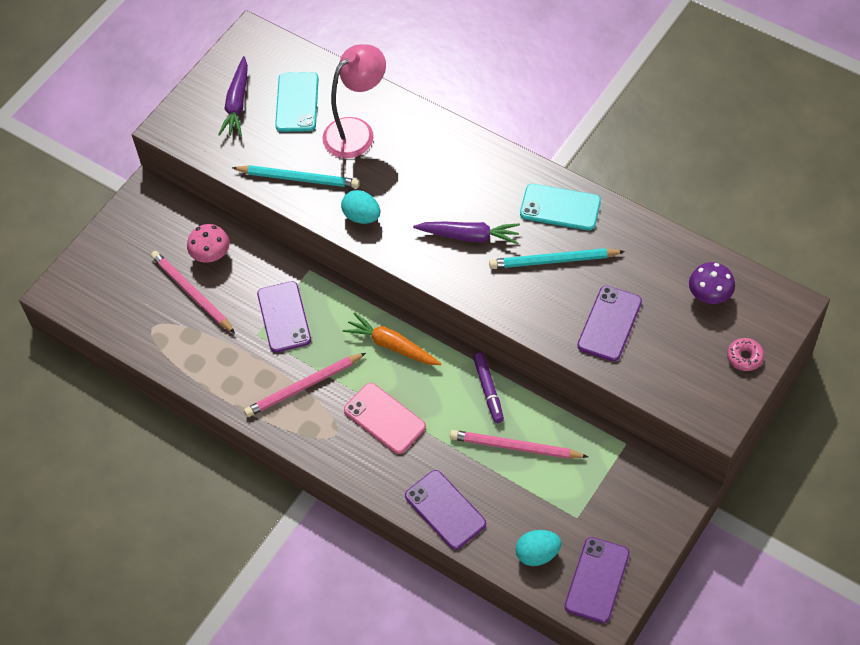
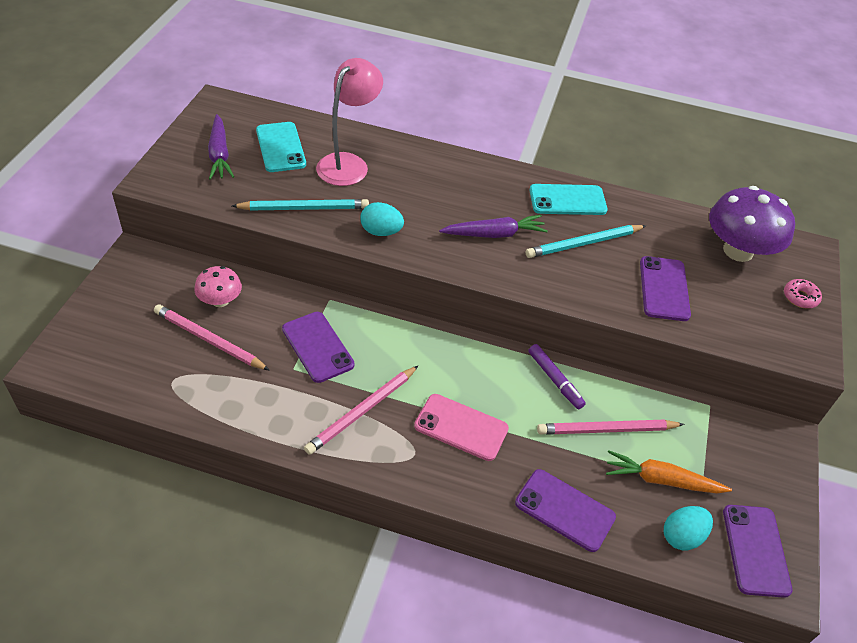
camera: 25 degrees left, 10 degrees down
orange carrot [343,312,441,365] -> orange carrot moved to [606,450,732,494]
purple mushroom [689,262,735,304] -> purple mushroom [709,186,795,262], size x1.82

